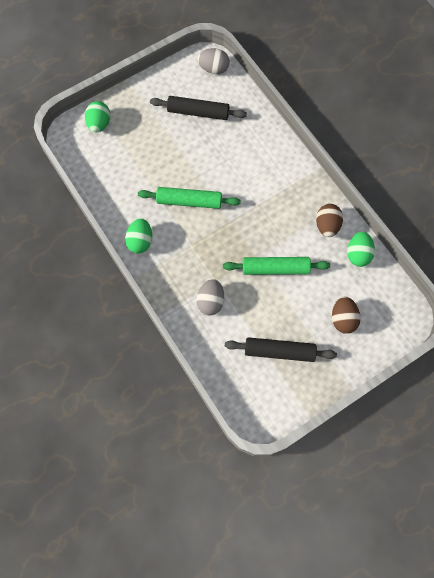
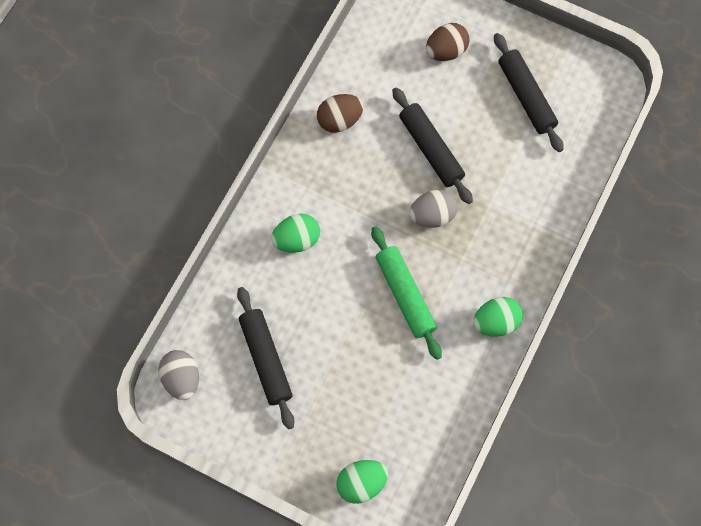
camera: 120 degrees left, 0 degrees up
grey egg [197,279,224,316] -> grey egg moved to [409,189,458,228]
green rolling pin [223,257,330,275] -> black rolling pin [392,87,473,204]
green egg [347,231,375,267] -> green egg moved to [271,214,320,253]

